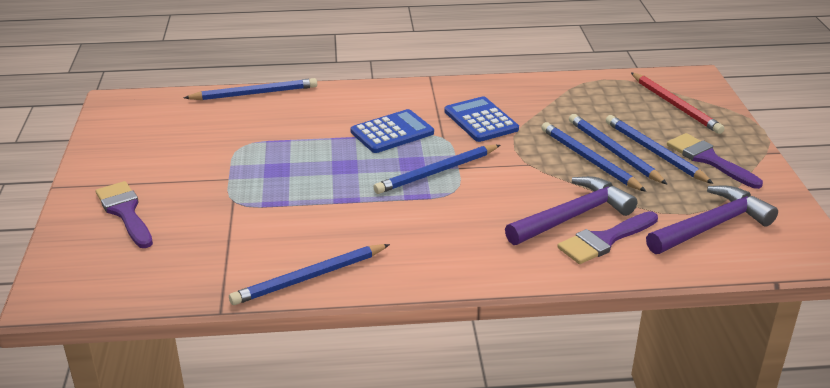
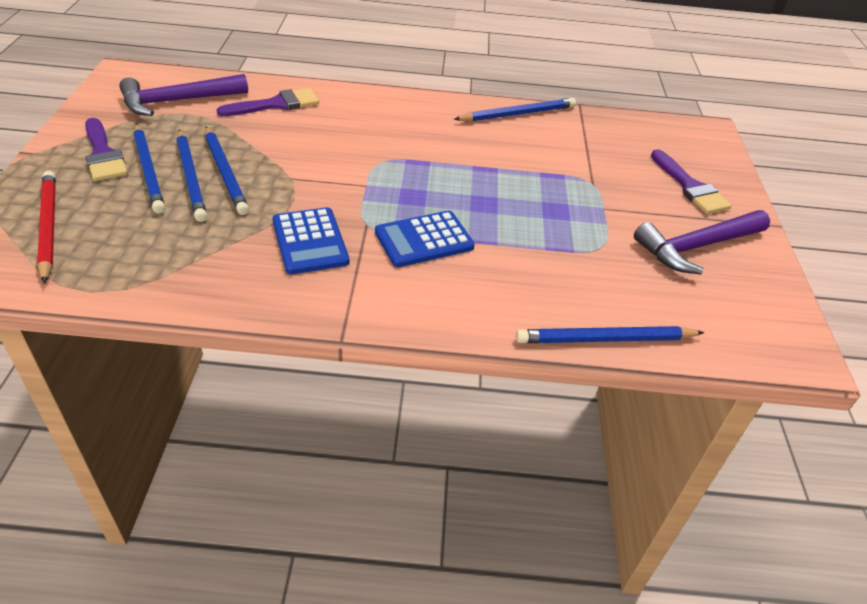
camera: 175 degrees left, 10 degrees up
blue pencil [373,145,500,194] -> none
purple hammer [505,176,637,245] -> purple hammer moved to [634,210,770,274]

